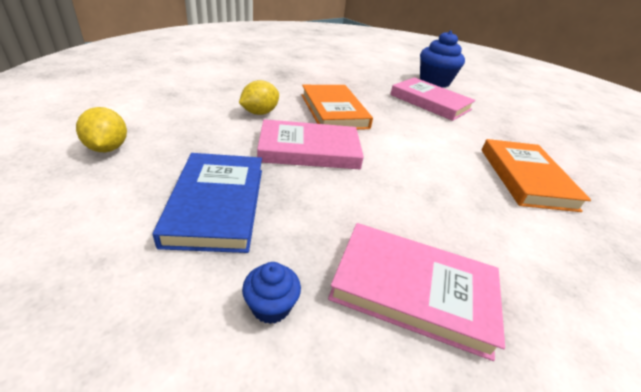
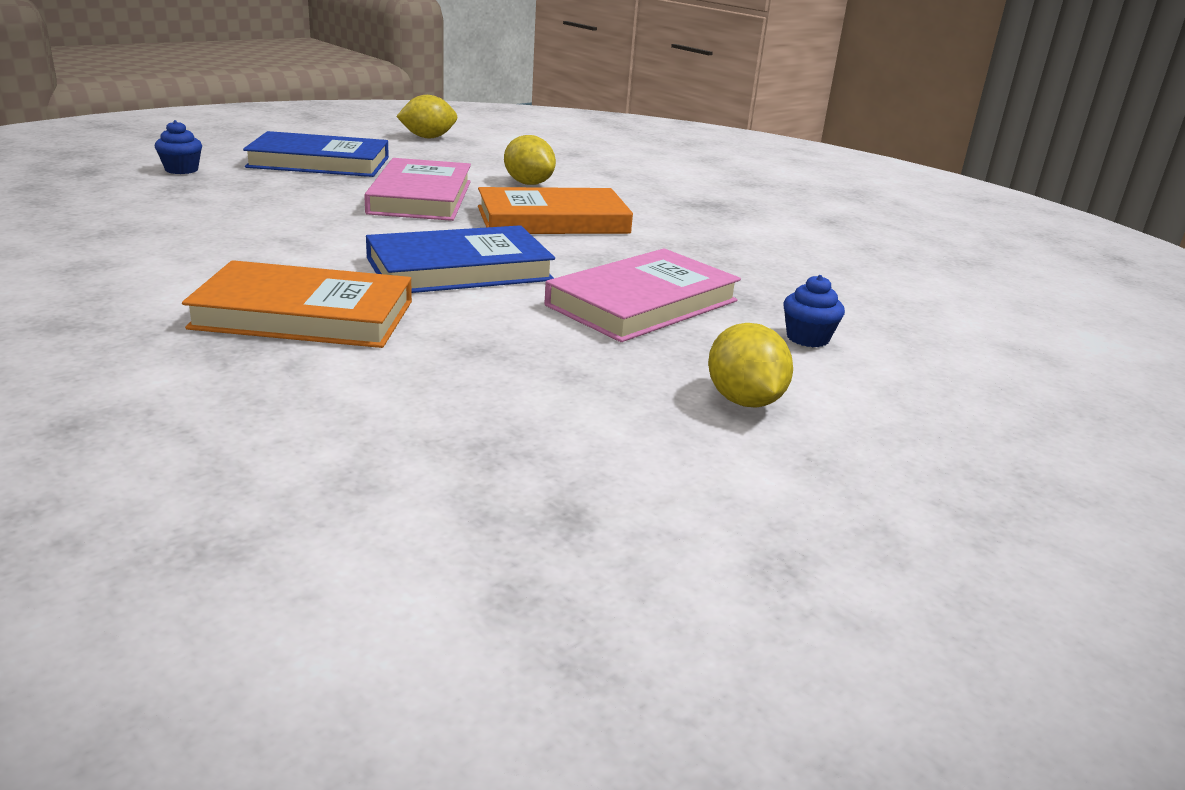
camera: 95 degrees right, 10 degrees down
pink book [328,223,505,361] -> none
blue cupcake [420,31,465,88] -> blue cupcake [783,275,845,347], size x0.47
none -> blue book [366,225,555,293]
none -> yellow lemon [708,323,793,408]

